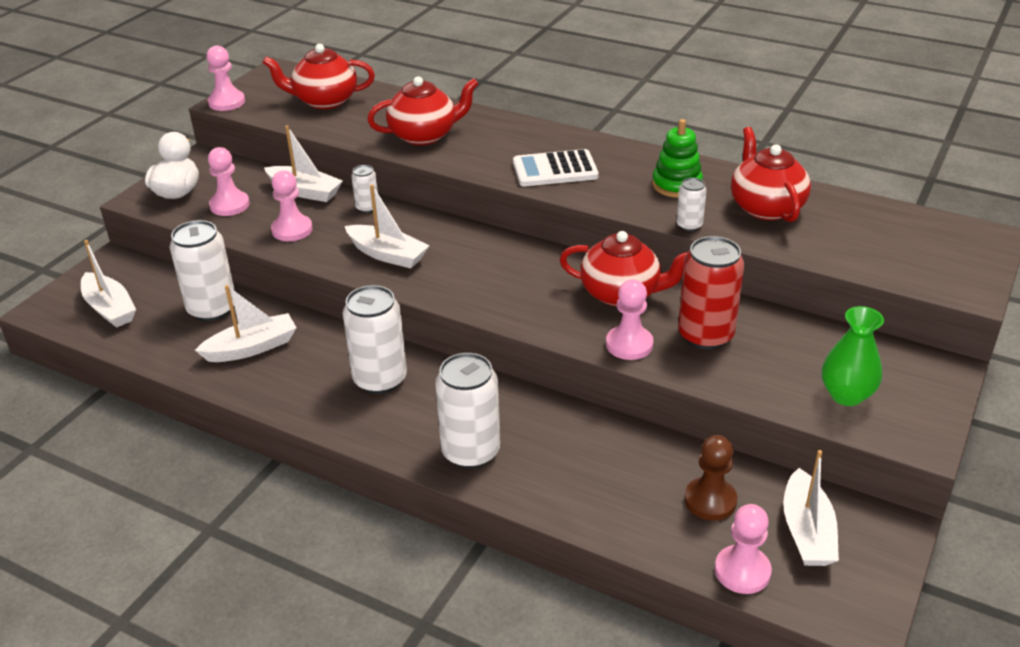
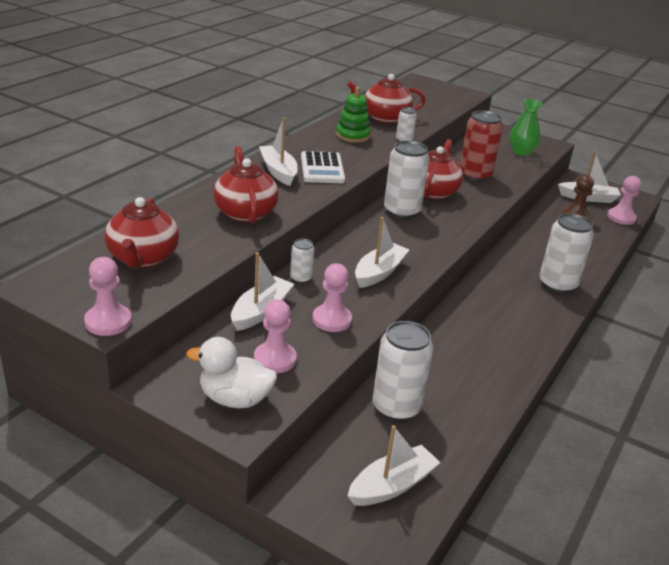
camera: 90 degrees left, 5 degrees down
white boat [195,285,297,362] -> white boat moved to [259,117,298,186]
white can [343,285,407,394] -> white can moved to [384,140,430,219]
pink pawn [606,280,653,360] -> none

